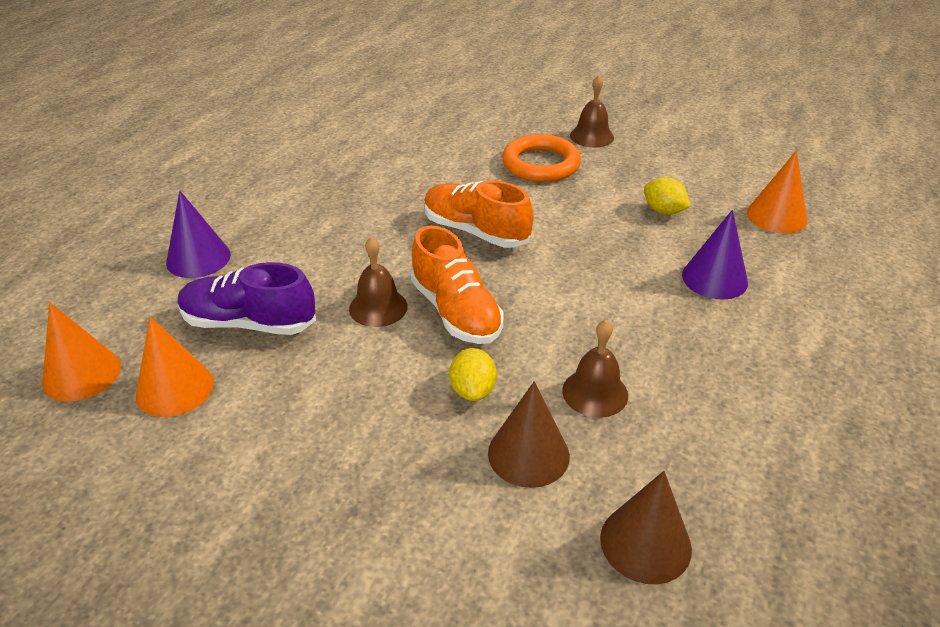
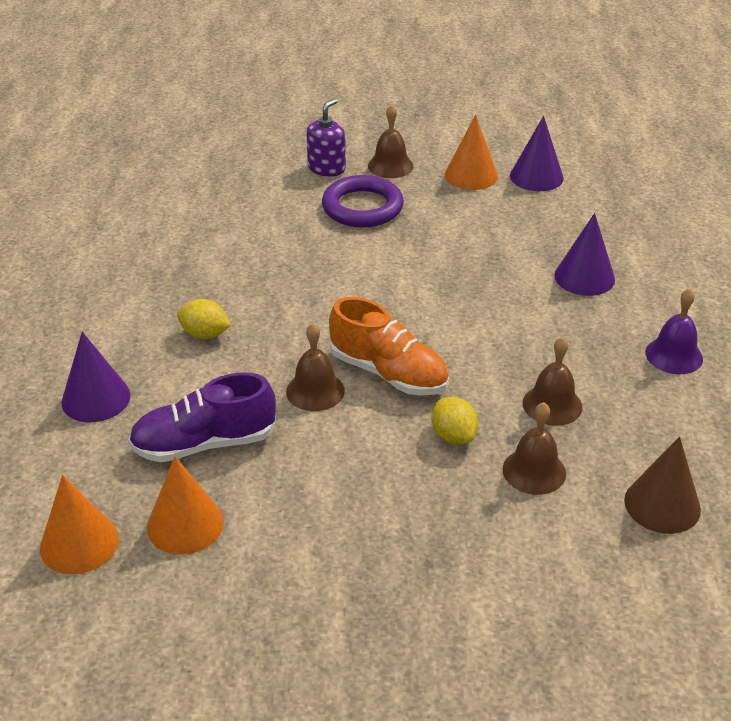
camera: 25 degrees left, 0 degrees up
orange shoe [424,181,533,248] -> none
brown cone [488,381,570,488] -> brown bell [503,402,566,495]
orange ring [502,134,581,182] -> purple ring [322,175,404,228]
yellow lemon [644,177,690,215] -> yellow lemon moved to [177,299,231,339]
orange cone [747,150,807,234] -> orange cone moved to [445,115,498,190]
none -> purple soap dispenser [306,98,346,176]
none -> purple cone [510,116,564,191]
none -> purple bell [645,288,703,374]

